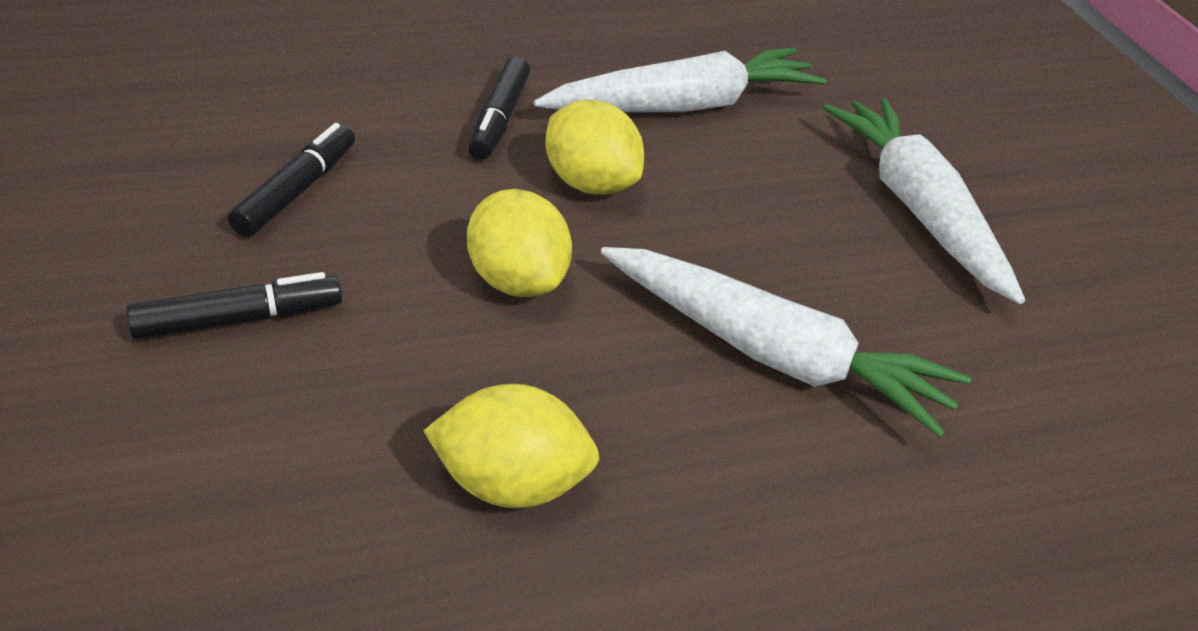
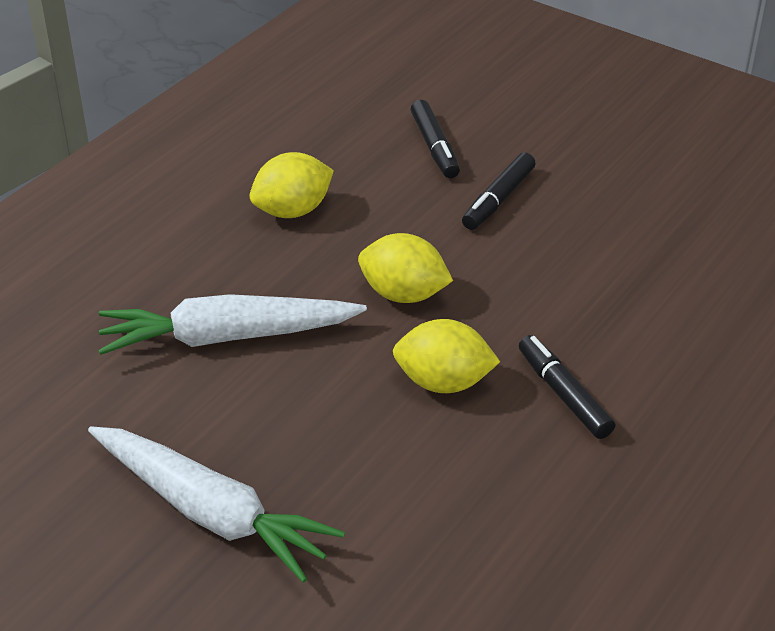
camera: 145 degrees right, 0 degrees up
black marker [228,123,355,237] -> black marker moved to [410,100,460,178]
white carrot [534,47,826,112] -> none

